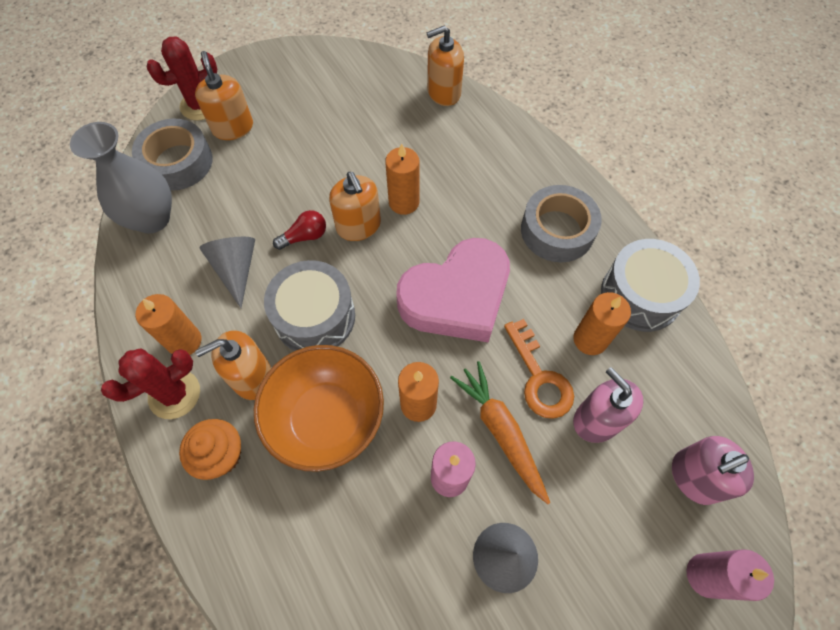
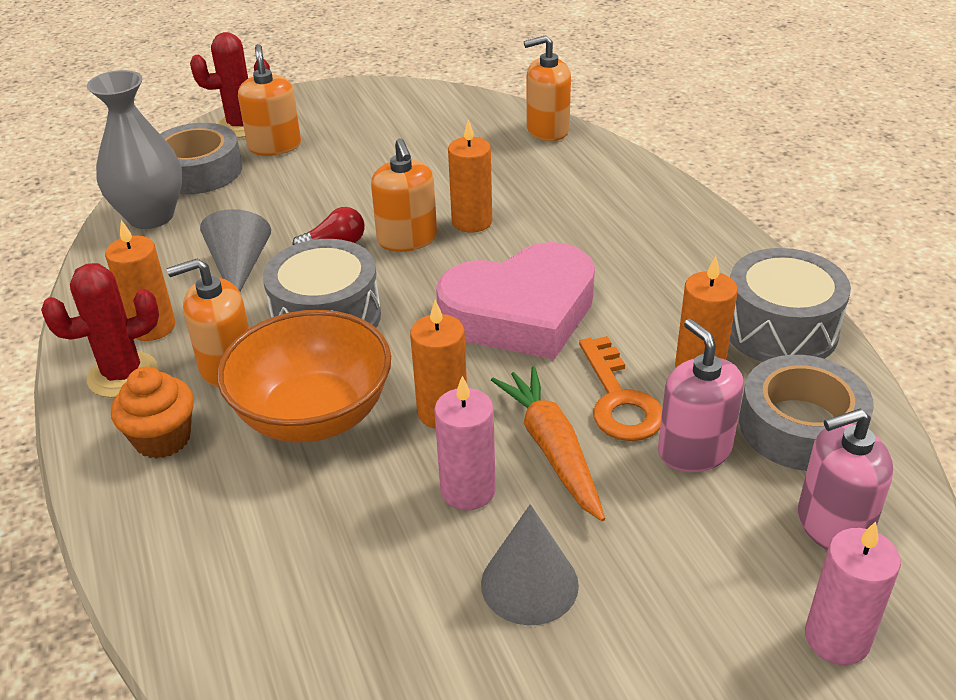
camera: 10 degrees right, 25 degrees down
grey tape [521,185,602,263] -> grey tape moved to [739,355,874,471]

